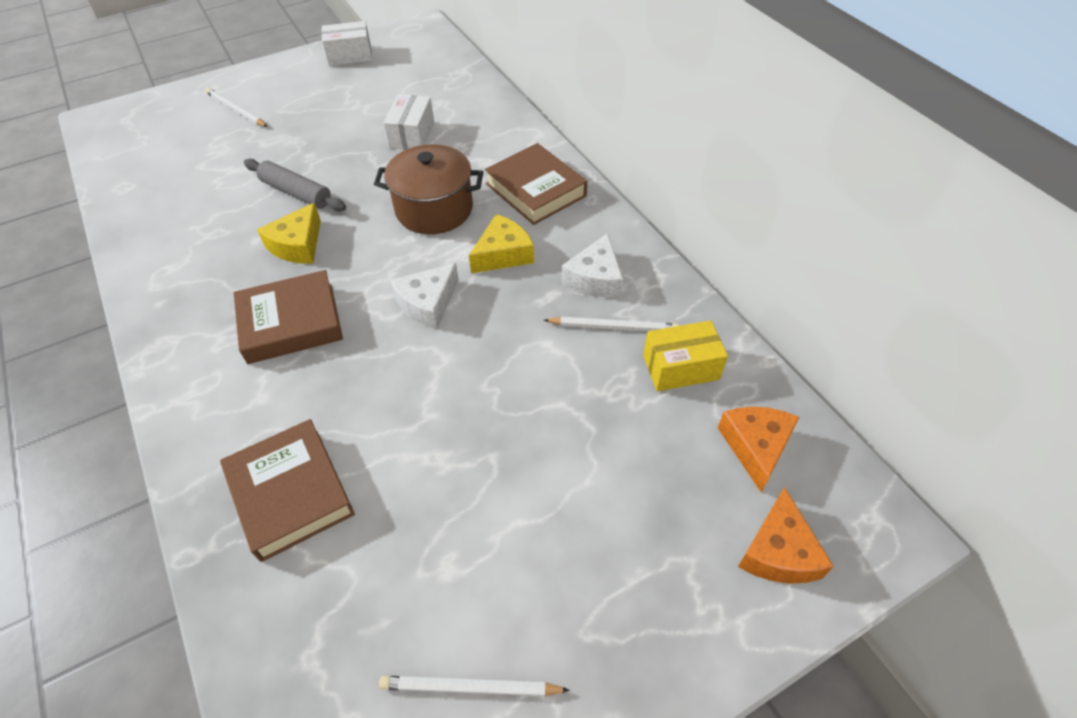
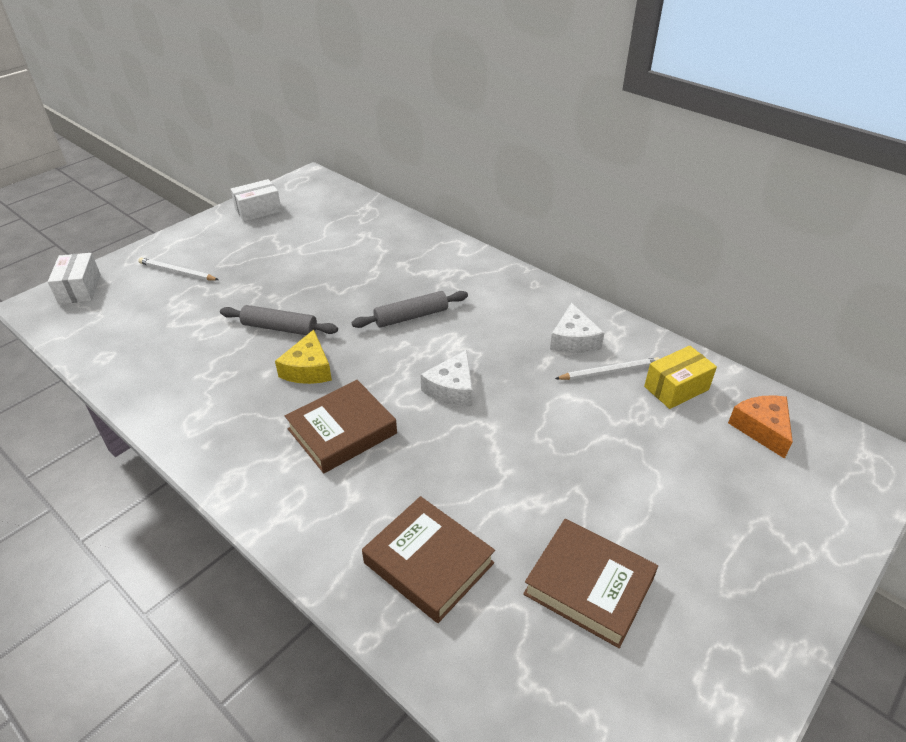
camera: 20 degrees left, 10 degrees down
brown pot [374,144,483,234] -> grey rolling pin [351,291,468,328]
white pencil [379,676,570,696] -> none
white box [384,94,434,150] -> white box moved to [48,253,101,304]
yellow cheese [469,214,534,273] -> none
brown book [485,143,587,225] -> brown book moved to [523,519,658,648]
orange cheese [738,487,834,584] -> none

